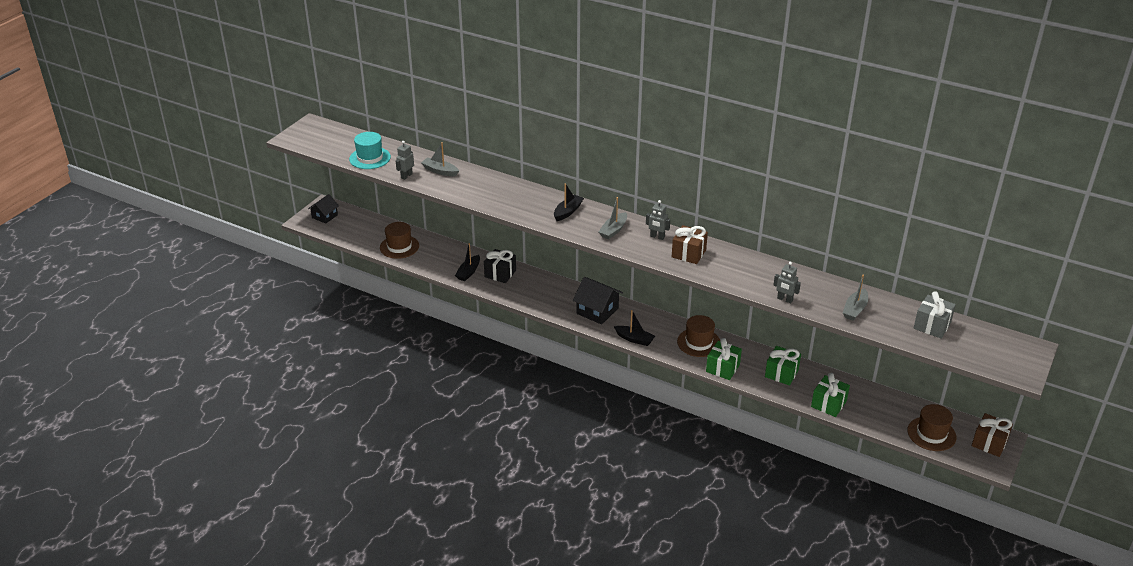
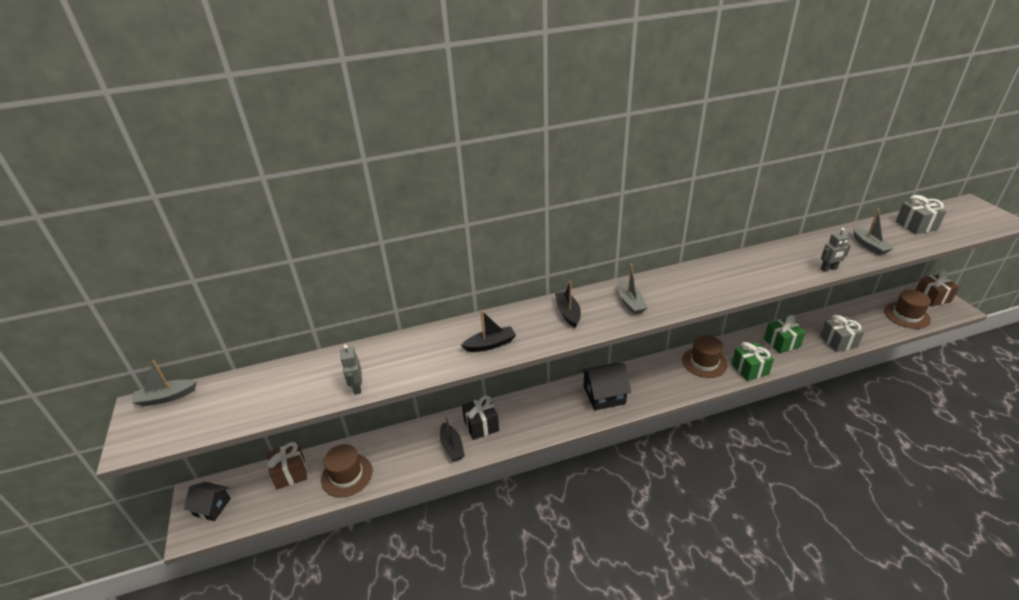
camera: 45 degrees left, 0 degrees up
black house [308,194,339,224] -> black house turned 60 degrees counterclockwise [184,482,231,521]
turquoise hat [349,132,391,169] -> none
grey boat [421,142,459,176] -> grey boat moved to [132,360,197,407]
black boat [614,310,655,346] -> black boat moved to [461,310,516,352]
grey robot [646,200,670,240] -> none
brown gift [672,225,708,264] -> brown gift moved to [267,442,307,489]
green gift [811,373,850,417] -> grey gift [820,315,864,352]

